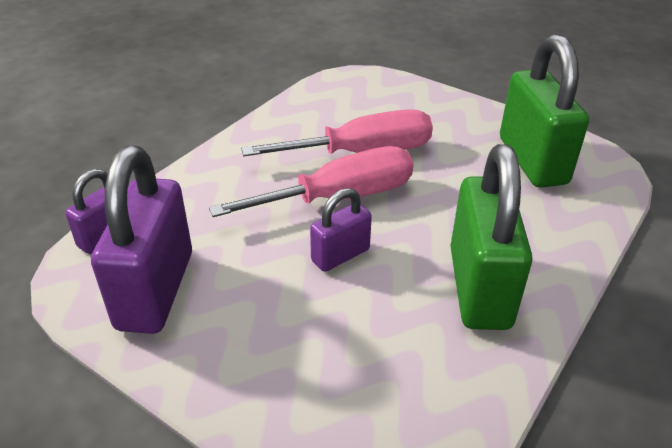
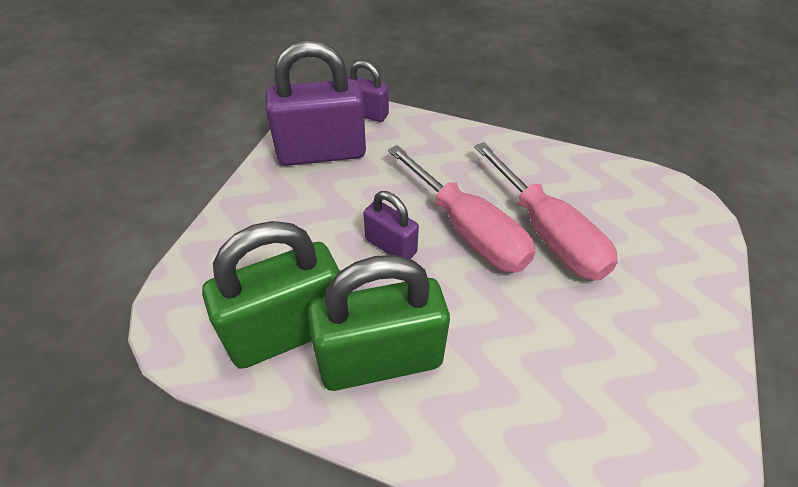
camera: 75 degrees right, 10 degrees up
green padlock [500,34,589,188] -> green padlock moved to [202,221,340,369]

